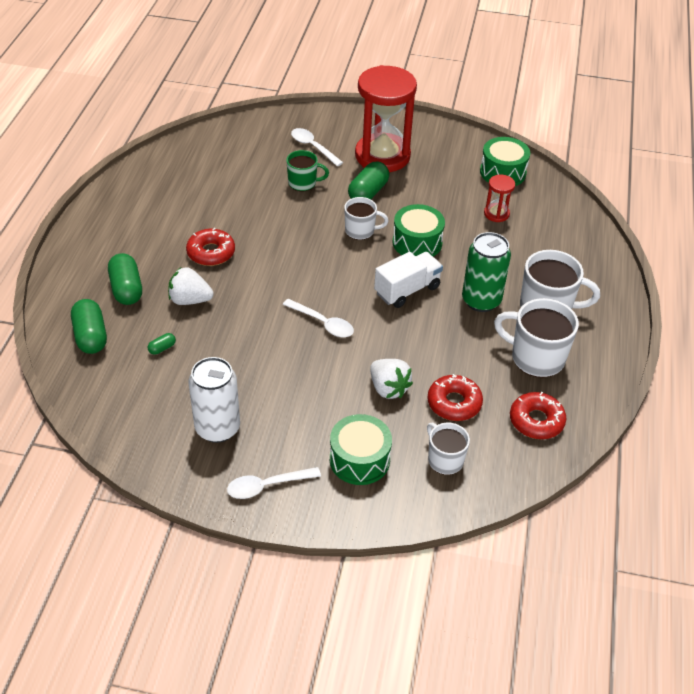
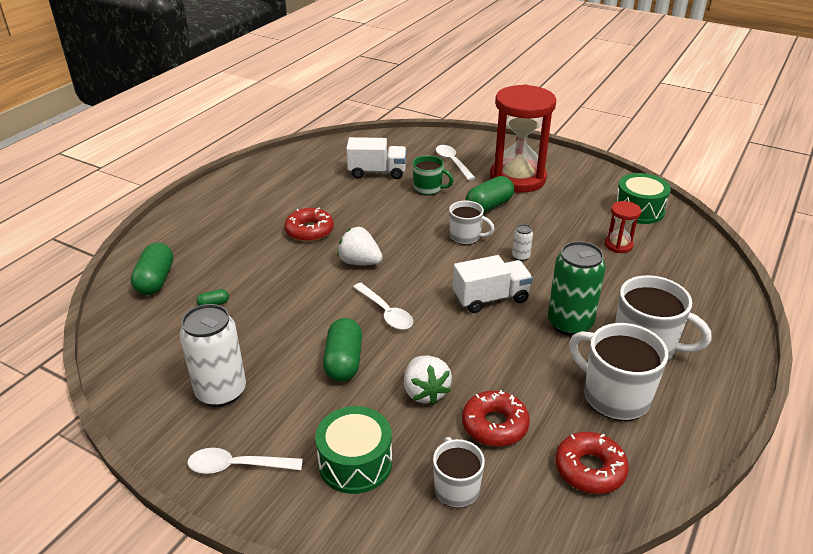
camera: 20 degrees right, 10 degrees down
green capsule [108,253,142,305] -> green capsule moved to [323,318,362,382]
white strawberry [168,267,214,305] -> white strawberry moved to [337,227,383,265]
green drum [392,204,445,257] -> white can [512,224,533,261]
none -> white truck [346,137,406,179]

